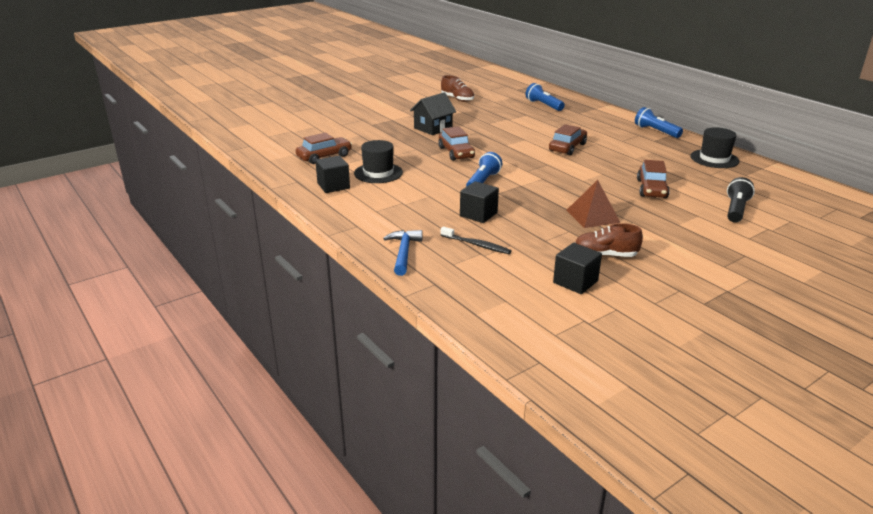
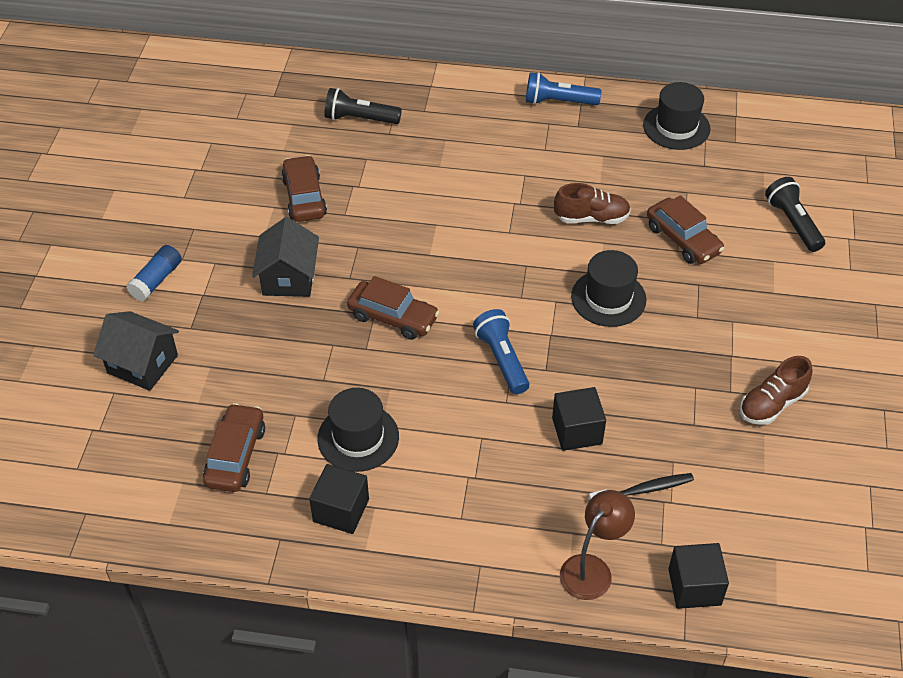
camera: 45 degrees left, 20 degrees up
blue hammer [383,230,423,276] -> brown lamp [560,490,635,600]
brown shoe [441,75,474,102] -> brown shoe moved to [554,183,631,224]
blue flashlight [525,83,565,111] -> black flashlight [324,88,402,124]
brown car [549,124,587,155] -> brown car moved to [281,155,327,222]
black cube [553,243,602,294] -> black cube moved to [668,543,729,609]
brown pyramid [566,180,621,228] -> none
none -> black house [93,311,179,391]
none -> blue glue stick [126,245,182,301]
none -> black hat [571,250,646,327]

